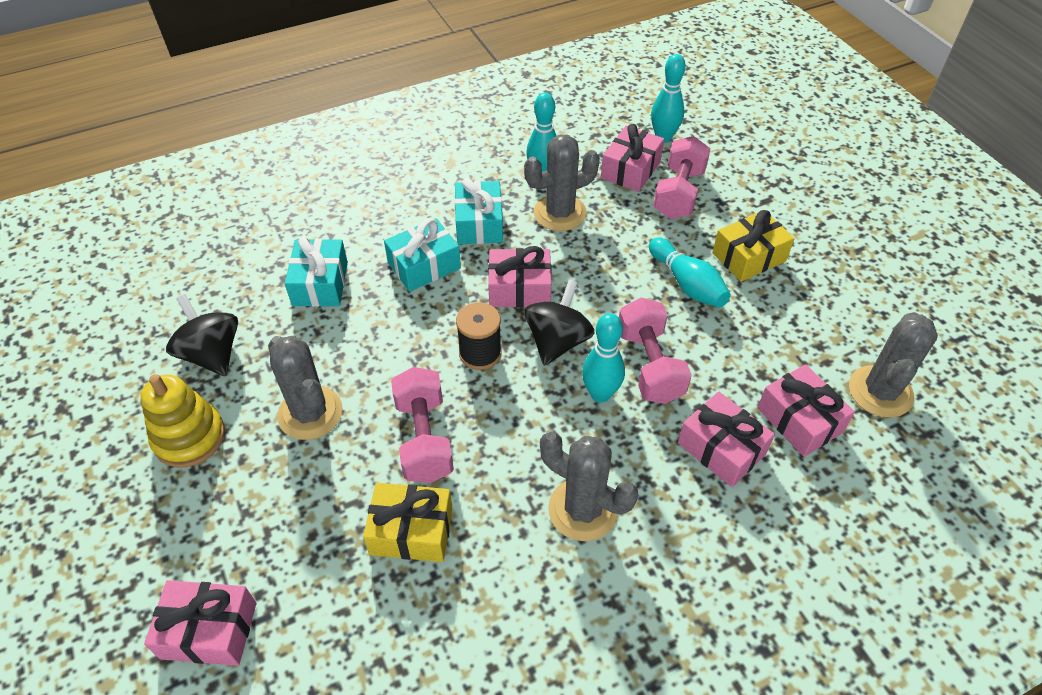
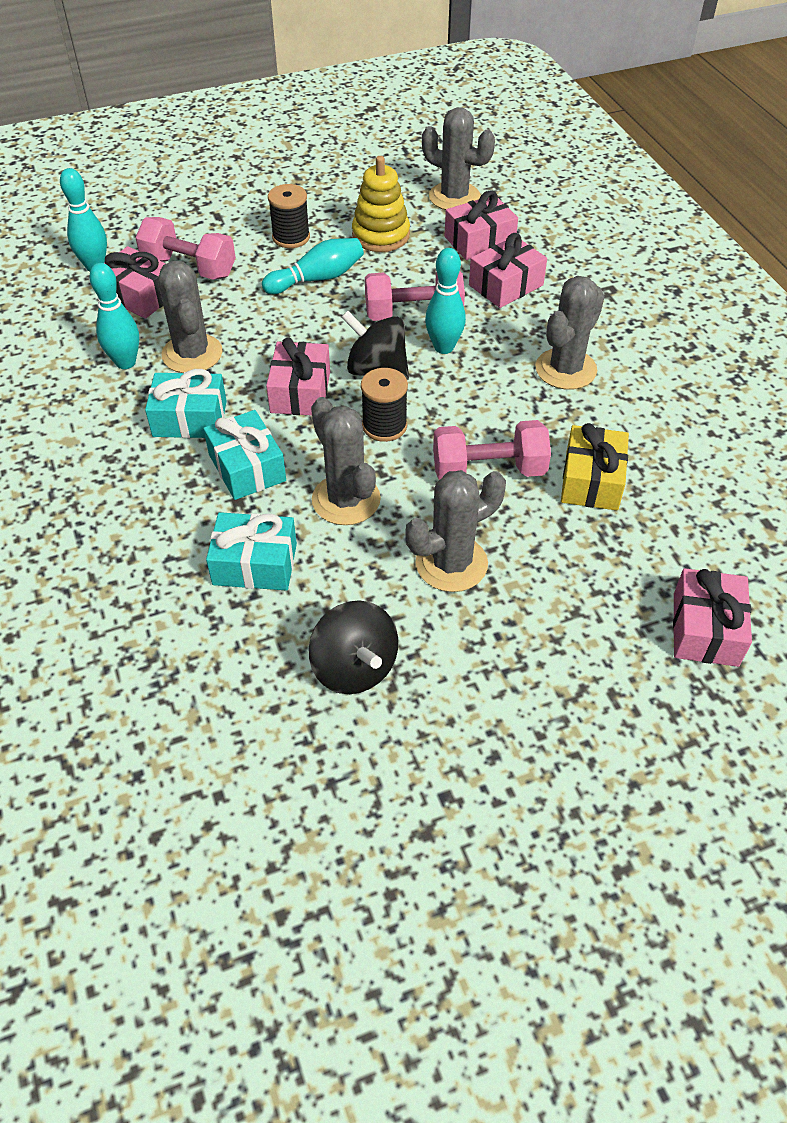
camera: 85 degrees left, 0 degrees up
yellow stacking toy [140,374,225,467] -> yellow stacking toy moved to [352,156,410,252]
black spinning top [166,294,238,376] -> black spinning top turned 90 degrees counterclockwise [309,600,398,694]
yellow gift [712,210,795,282] -> black spool [268,184,310,248]
none -> grey cactus [311,397,381,525]

